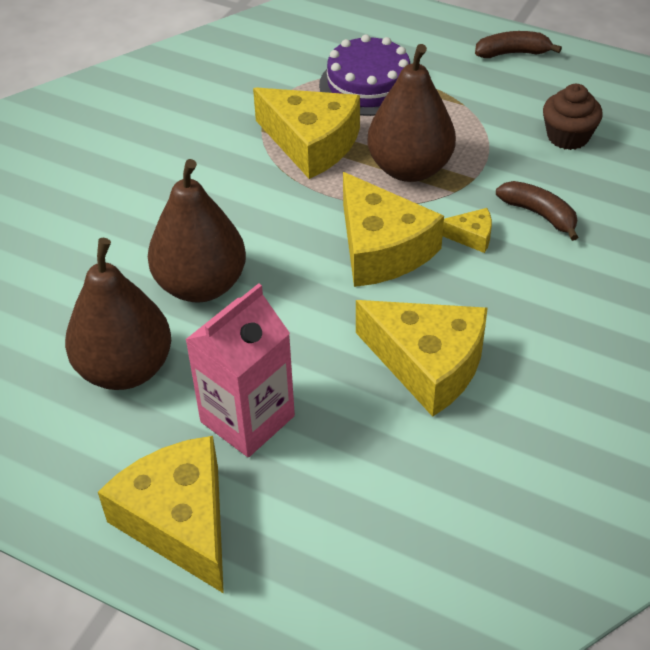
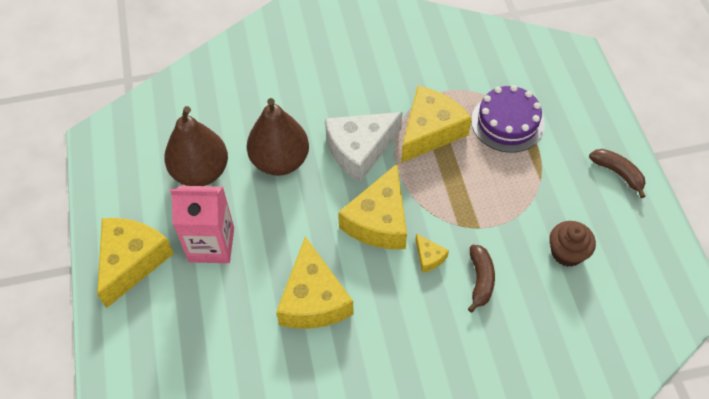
camera: 50 degrees right, 10 degrees up
yellow cheese [253,87,360,179] -> yellow cheese turned 135 degrees counterclockwise [401,86,472,163]
brown pear [367,44,456,182] -> none
none -> white cheese [325,112,402,182]

